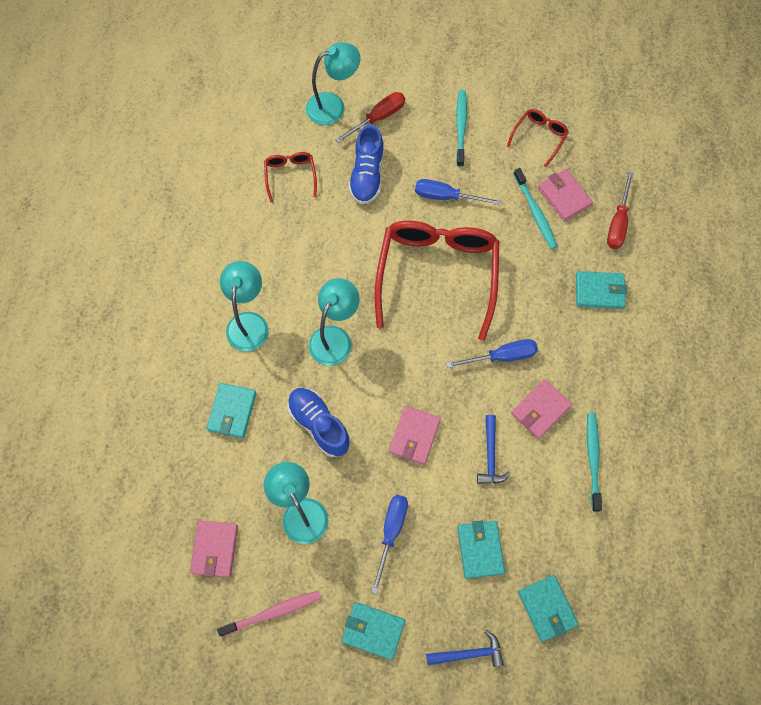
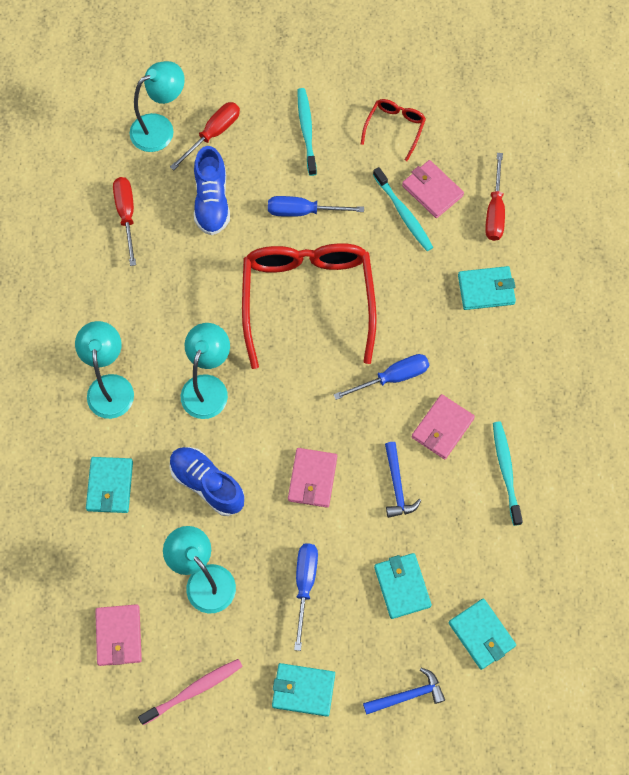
camera: 10 degrees left, 0 degrees up
red glasses [264,152,317,203] -> red screwdriver [113,177,136,266]

